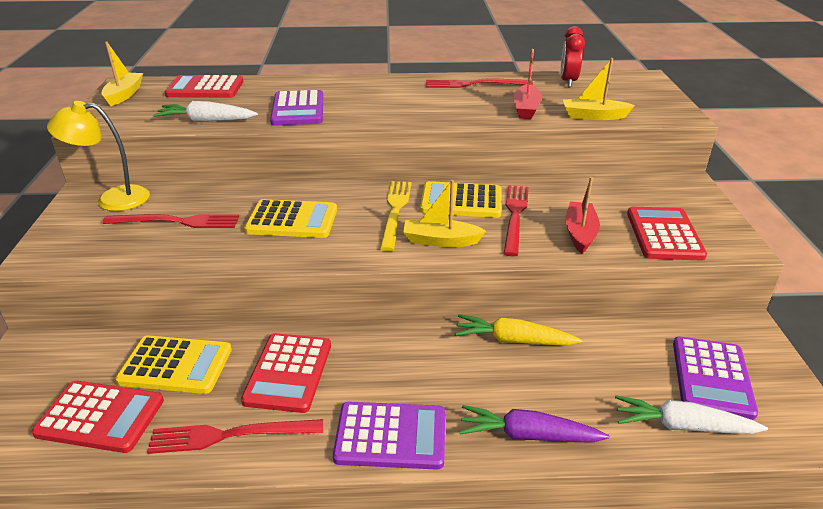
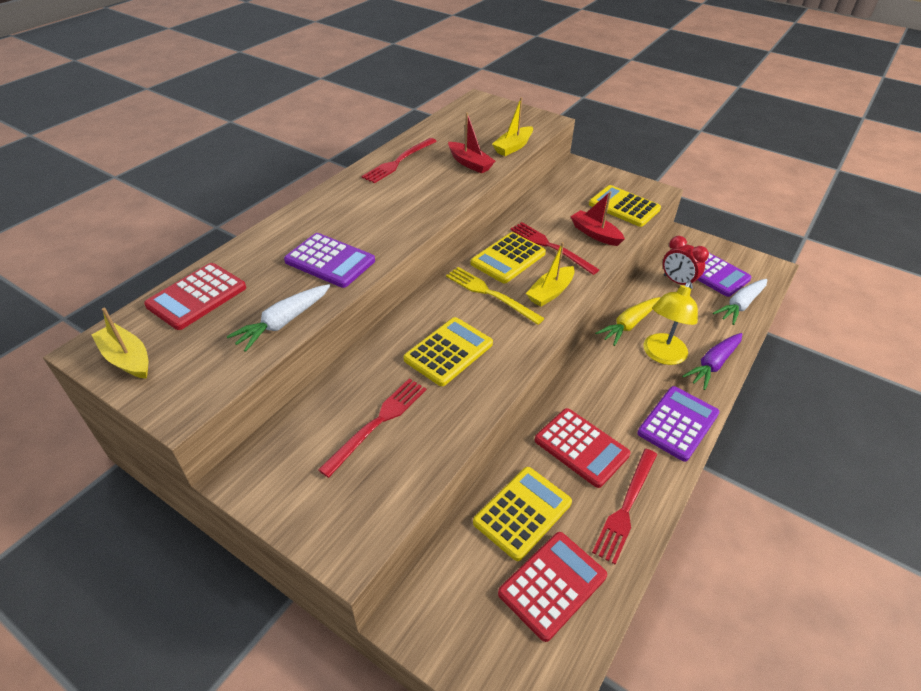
camera: 55 degrees left, 10 degrees up
yellow lamp [47,101,150,211] -> yellow lamp moved to [643,281,698,365]
red clock [561,26,585,87] -> red clock moved to [663,236,709,289]
red calculator [627,207,707,261] -> yellow calculator [589,185,661,227]

